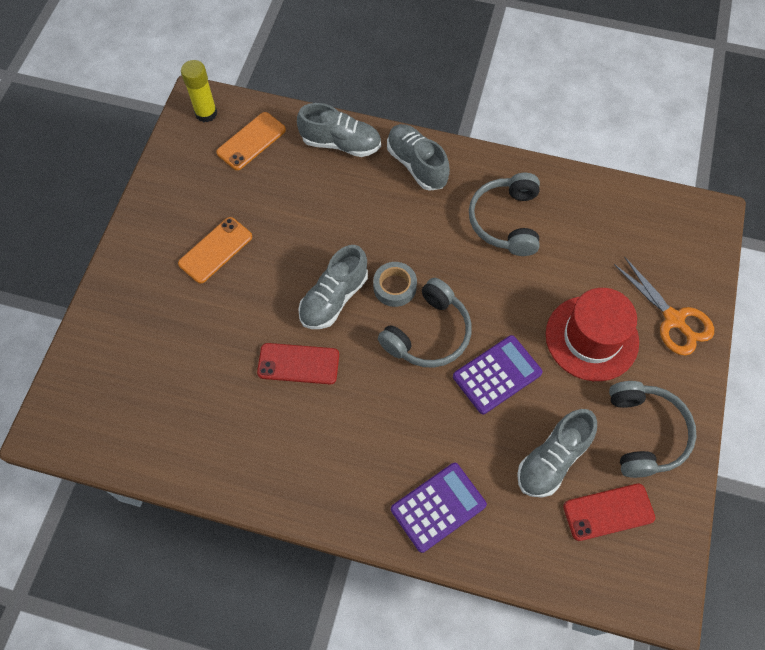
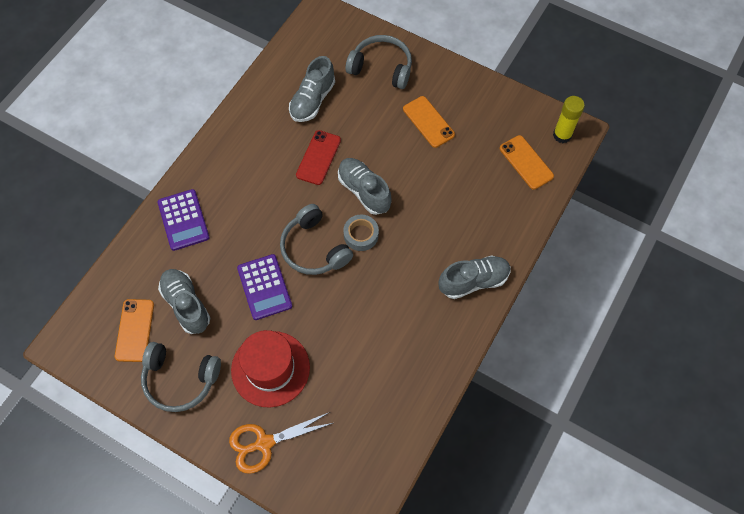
camera: 105 degrees right, 0 degrees up
grey shoe [297,103,381,157] -> grey shoe moved to [289,56,335,122]
grey headphones [469,173,540,256] -> grey headphones moved to [346,35,412,89]
red phone [563,483,655,541] -> orange phone [115,299,154,362]

